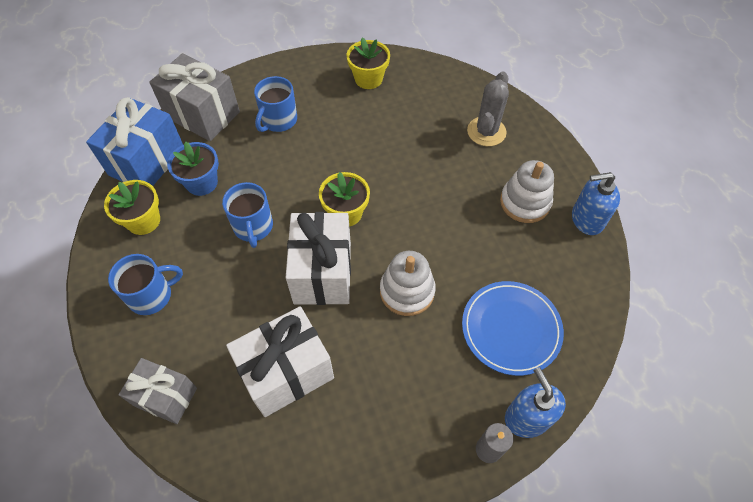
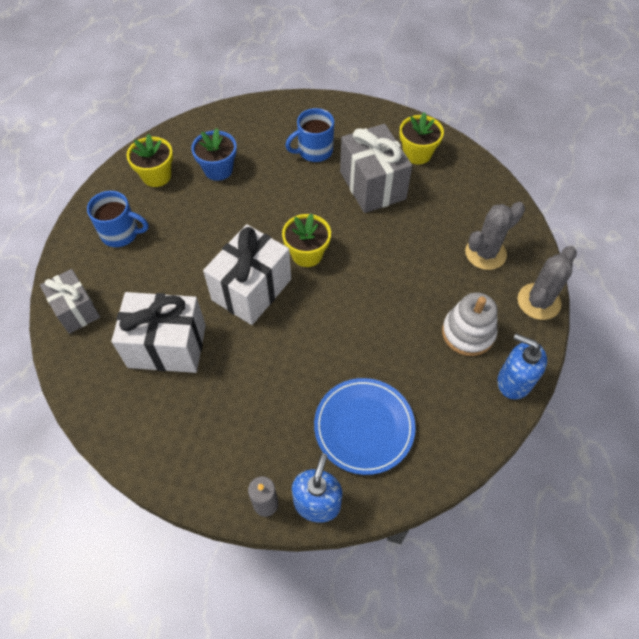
camera: 35 degrees right, 0 degrees up
blue gift [86,97,183,186] -> none
grey gift [149,53,240,141] -> grey gift moved to [340,124,412,213]
blue mug [222,182,273,248] -> none
white stacking toy [380,251,436,316] -> none
none -> grey cactus [517,246,577,320]

